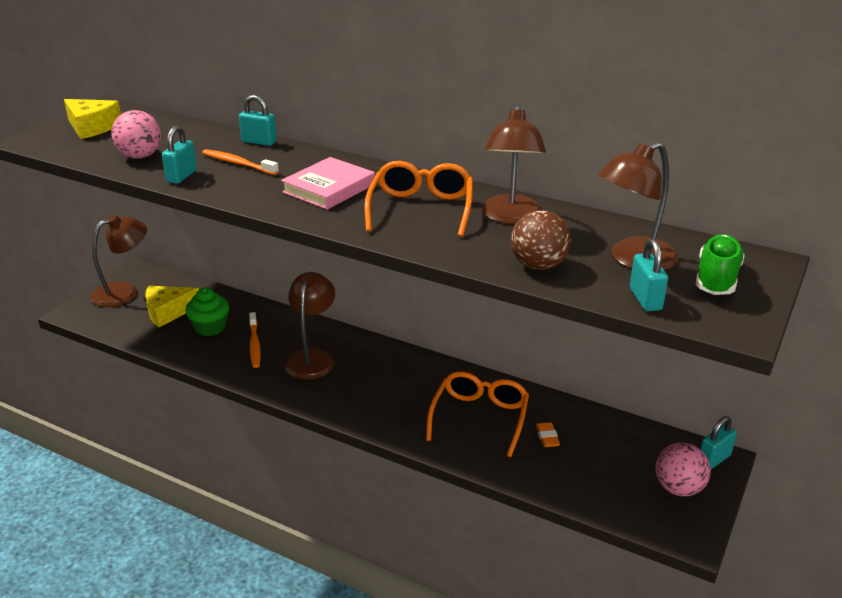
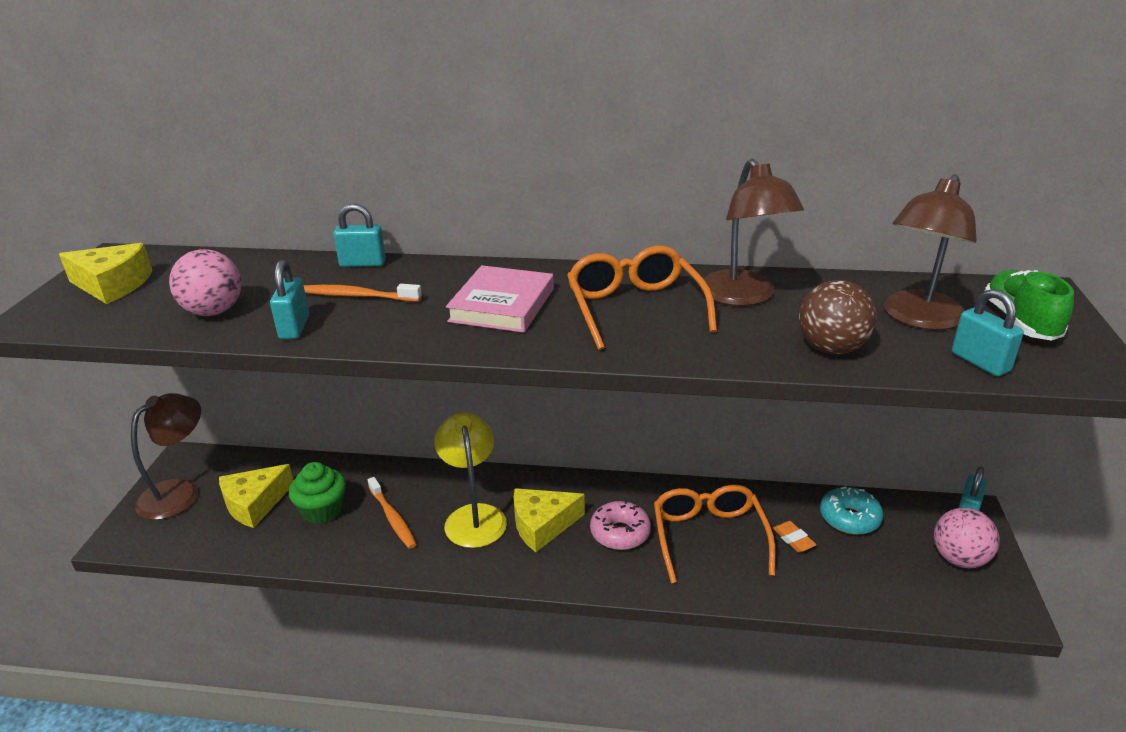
camera: 20 degrees left, 0 degrees up
brown lamp [284,272,335,380] -> yellow lamp [434,412,507,548]
none -> yellow cheese [513,488,585,552]
none -> pink donut [590,500,651,550]
none -> turquoise donut [820,486,883,535]

